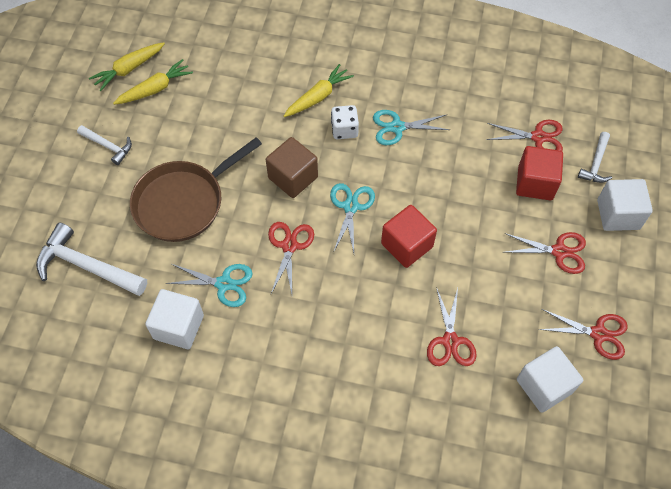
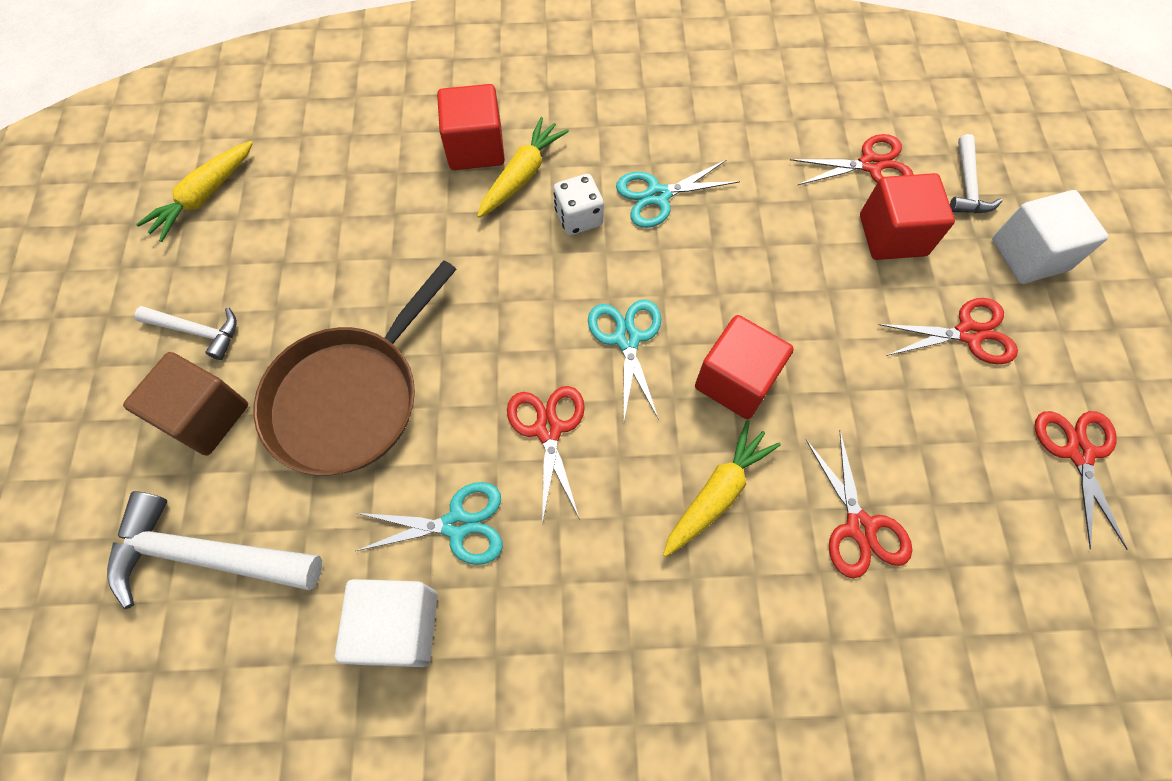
camera: 15 degrees left, 5 degrees up
yellow carrot [113,59,193,105] -> yellow carrot moved to [663,420,781,557]
brown cube [266,137,318,198] -> brown cube moved to [123,352,248,456]
white cube [517,346,583,413] -> none
red scissors [538,309,628,360] -> red scissors turned 90 degrees counterclockwise [1035,411,1128,550]
none -> red cube [437,84,505,170]

